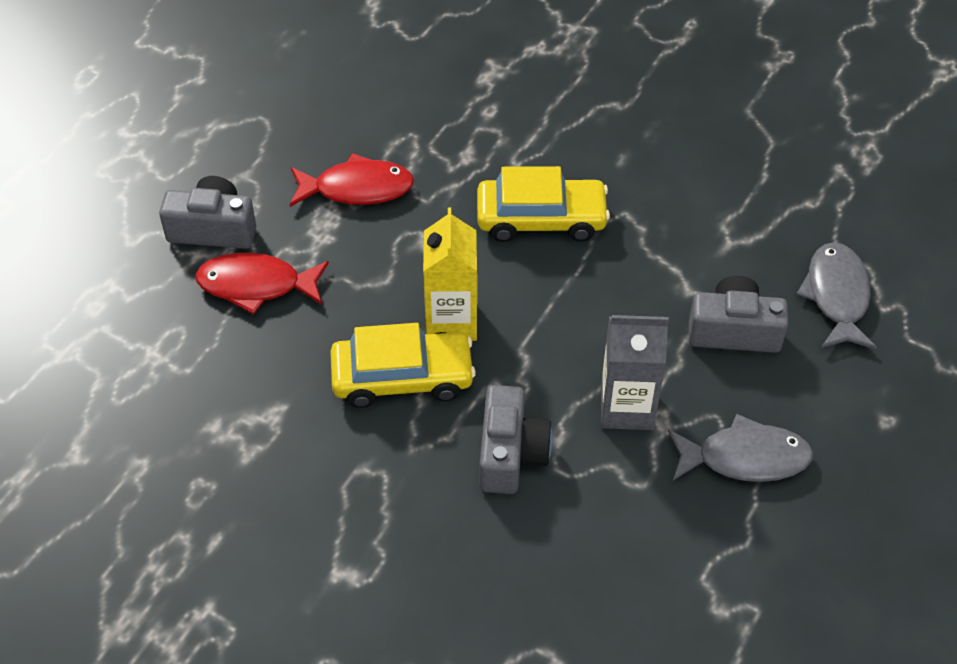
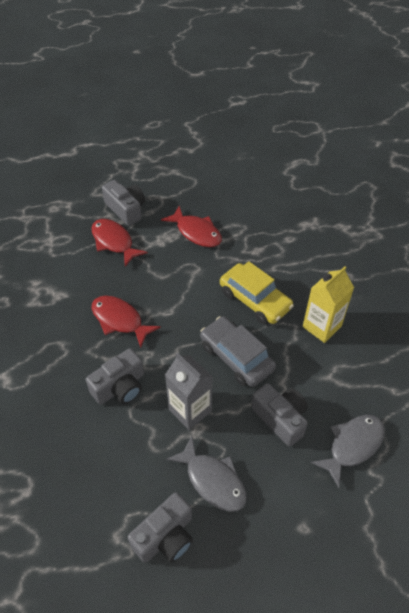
camera: 45 degrees right, 0 degrees up
yellow car [330,323,476,408] -> red fish [92,296,161,348]
yellow carton [423,207,477,341] -> yellow carton moved to [303,266,354,343]
none -> grey camera [128,492,193,563]
none -> grey car [200,316,276,387]

